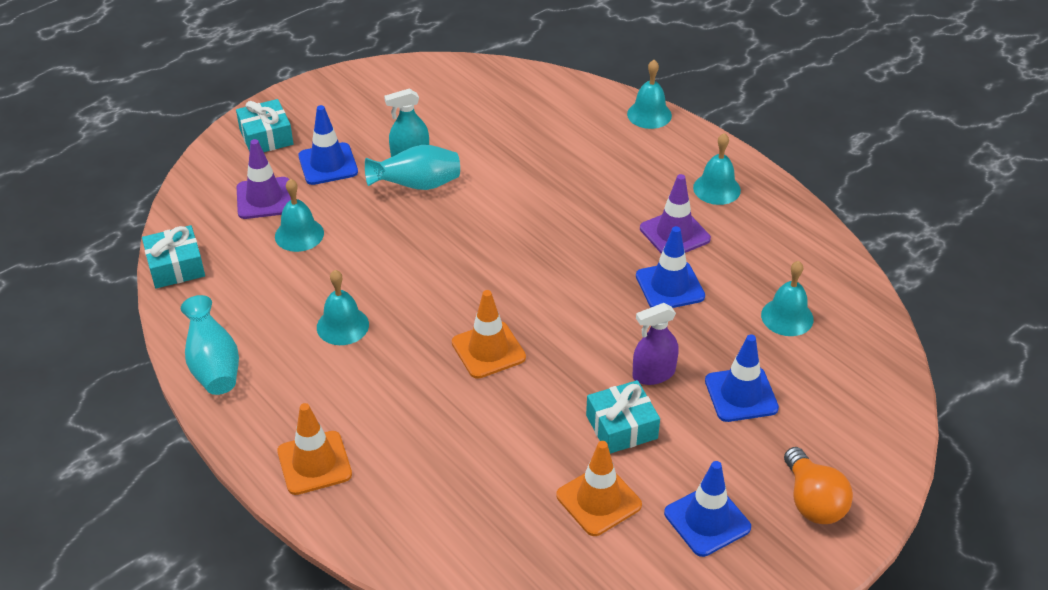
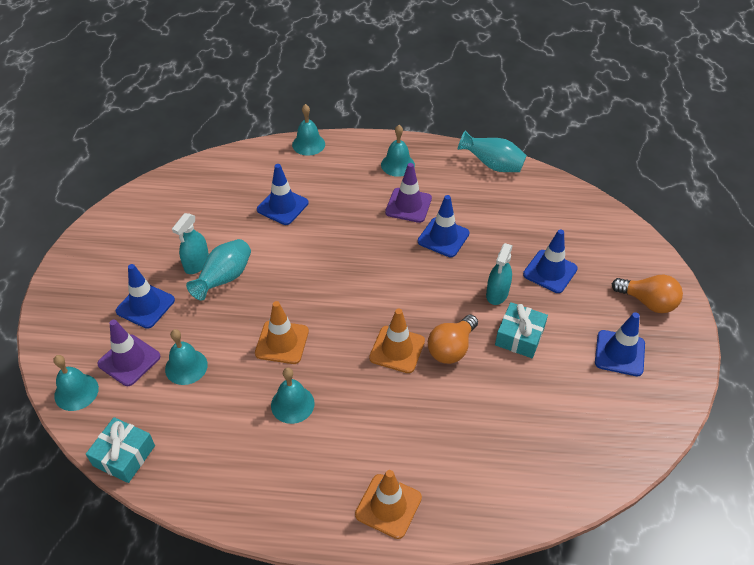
camera: 45 degrees left, 5 degrees up
turquoise vase [181,295,239,395] -> turquoise vase moved to [458,131,527,172]
turquoise gift [236,99,293,152] -> none
orange traffic cone [556,441,642,536] -> orange traffic cone moved to [255,301,309,364]
purple spray bottle [632,303,679,385] -> turquoise spray bottle [486,243,513,305]
turquoise bell [761,261,814,336] -> turquoise bell moved to [54,355,99,411]
none -> blue traffic cone [257,164,309,225]
none -> orange light bulb [428,315,478,364]

